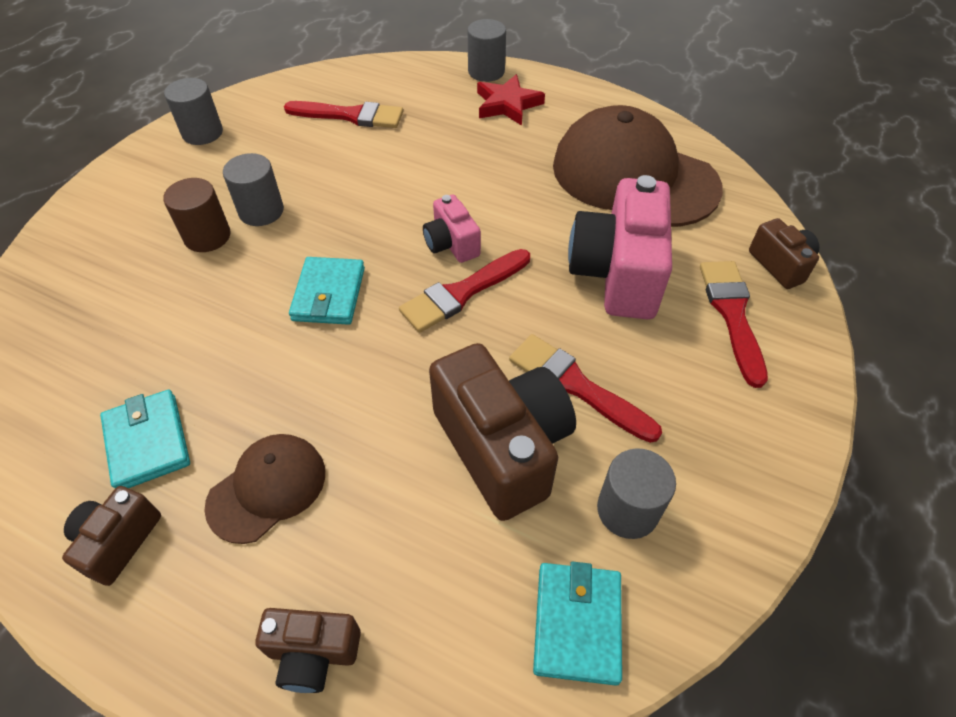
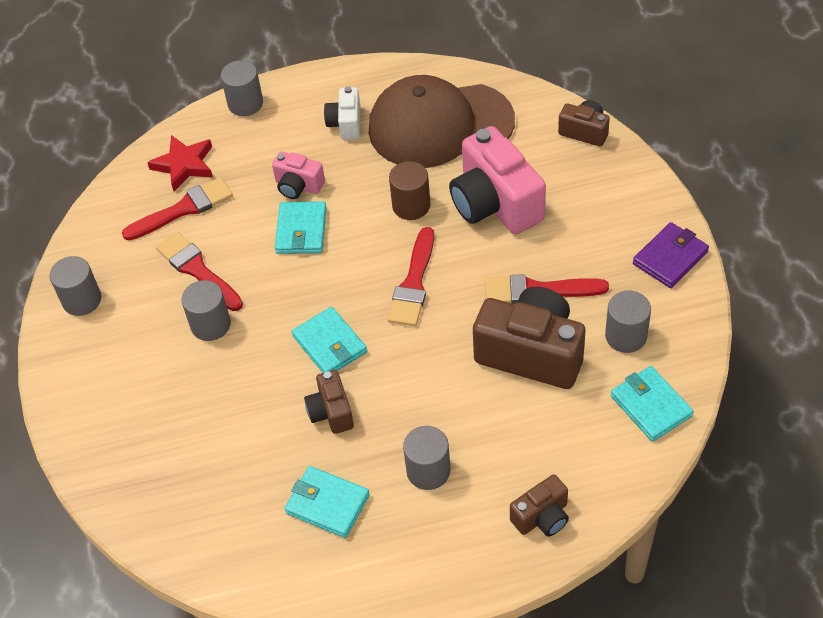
camera: 35 degrees left, 0 degrees up
brown camera [62,486,161,586] -> brown camera moved to [304,370,354,434]
brown cylinder [163,178,231,252] -> brown cylinder moved to [389,161,431,220]
brown cap [205,434,325,544] -> grey cylinder [403,426,451,490]
pink camera [423,195,481,263] -> pink camera moved to [272,152,325,199]
red star [477,74,545,126] -> red star moved to [147,135,213,191]
red brush [700,261,768,388] -> red brush moved to [156,232,243,311]
none -> turquoise wallet [275,201,327,254]
none -> white camera [324,86,361,140]
none -> purple wallet [633,222,709,288]

